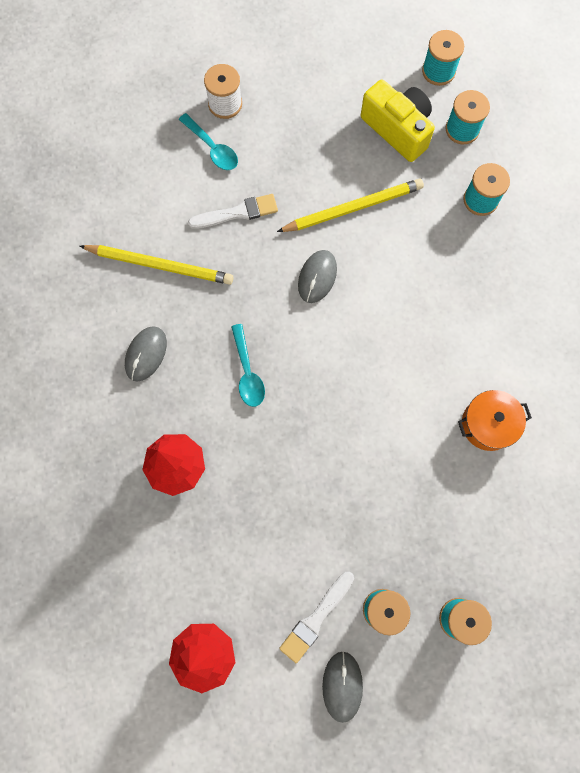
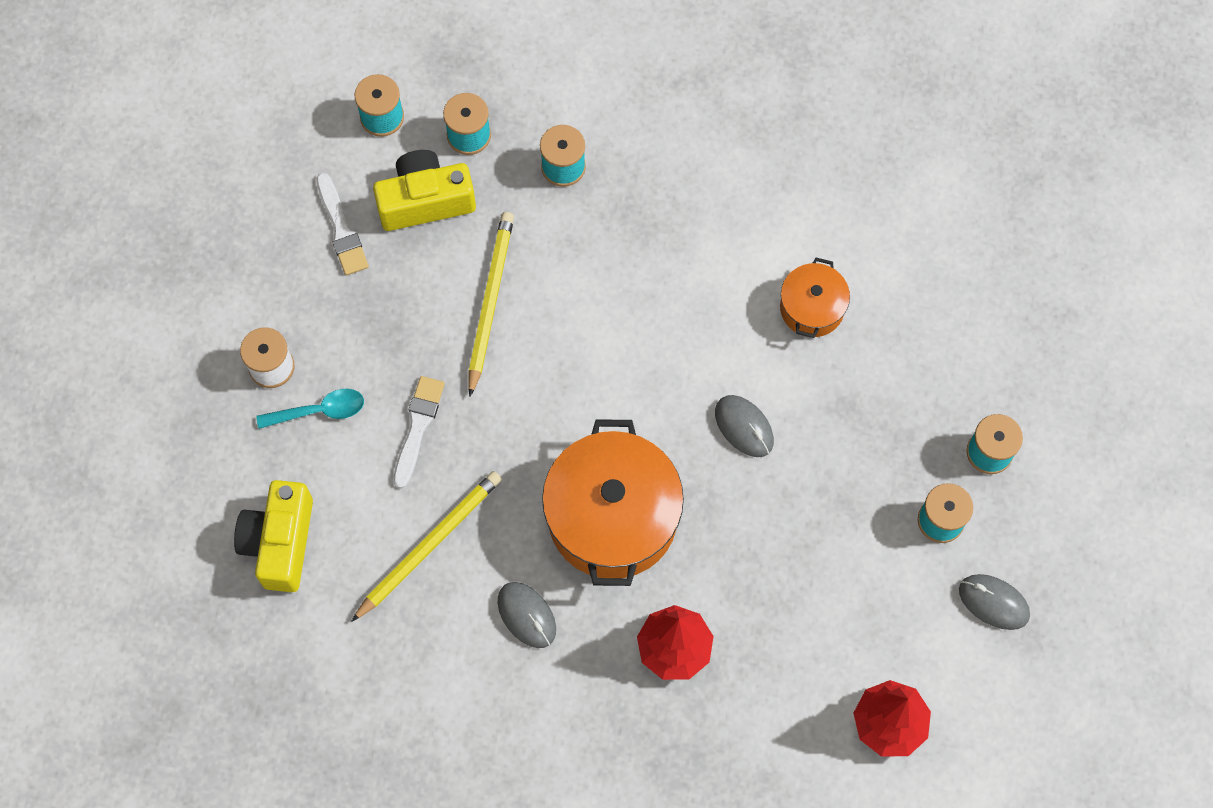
camera: 60 degrees left, 5 degrees down
turquoise spoon [231,324,265,407] -> orange pot [542,419,684,586]
white brush [279,572,354,663] -> white brush moved to [316,173,369,275]
grey mouse [298,250,337,303] -> grey mouse moved to [715,395,774,457]
none -> yellow camera [234,480,313,592]

